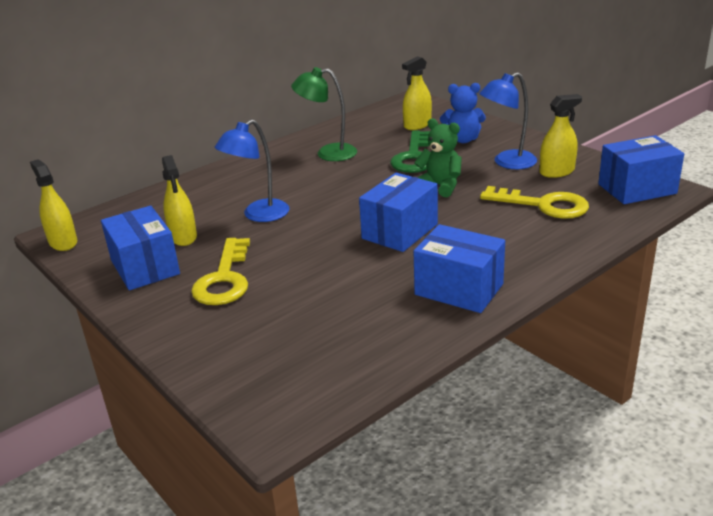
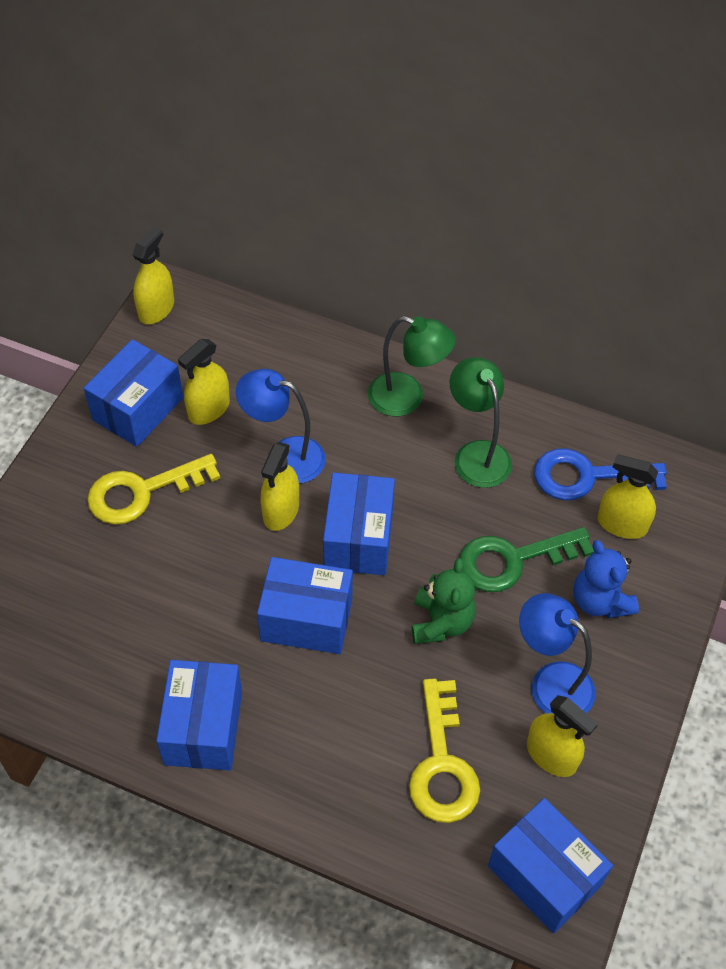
camera: 60 degrees right, 25 degrees up
none -> yellow spray bottle [261,442,299,531]
none -> blue box [323,473,395,575]
none -> green lamp [368,316,456,416]
none -> blue key [534,448,667,500]

